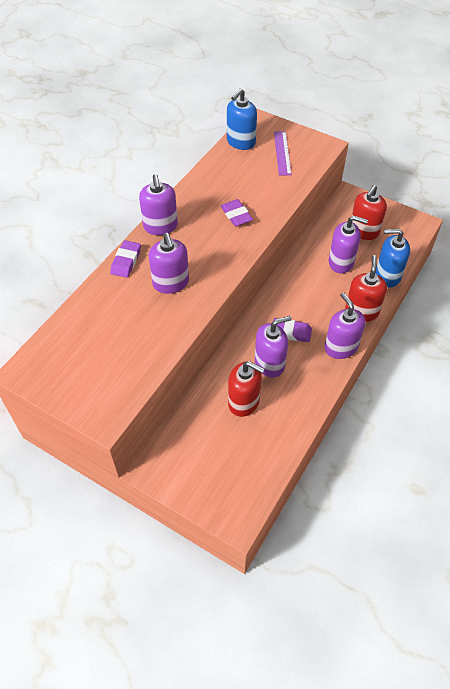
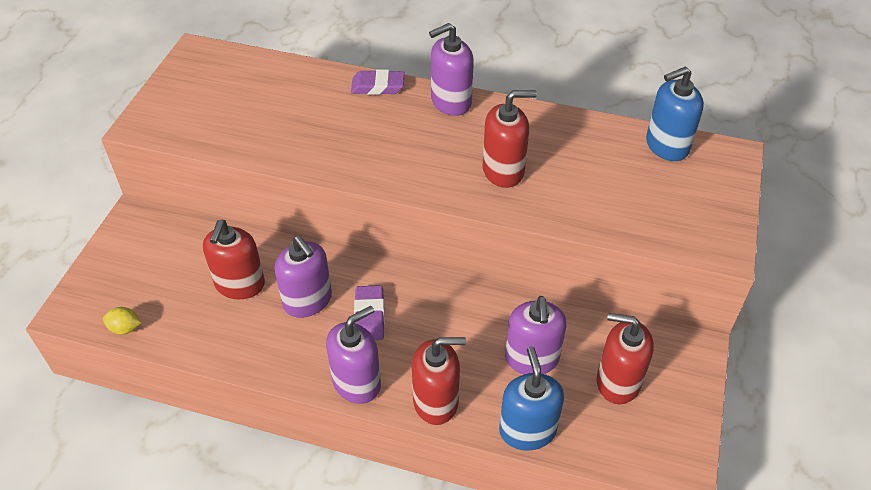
camera: 75 degrees right, 5 degrees down
purple soap dispenser [149,233,189,294] -> none
purple eraser [221,199,253,227] -> red soap dispenser [483,90,537,188]
blue soap dispenser [227,88,257,150] -> blue soap dispenser turned 45 degrees counterclockwise [646,67,704,161]
purple ruler [274,131,292,176] -> none
none -> yellow lemon [103,307,142,334]

